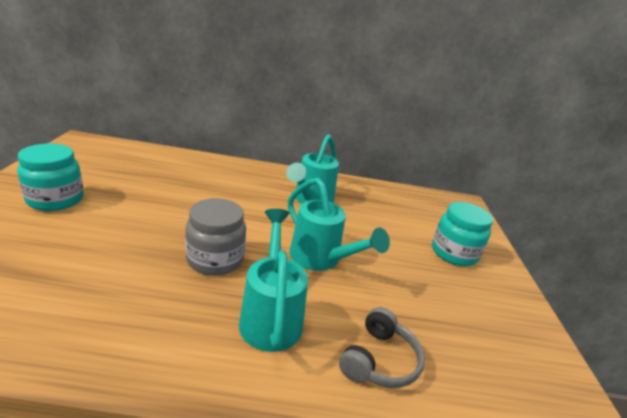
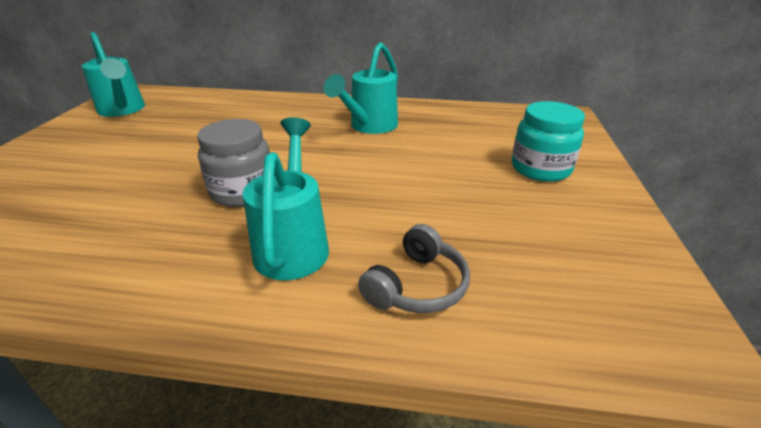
camera: 10 degrees right, 5 degrees up
turquoise jar [17,143,84,211] -> none
turquoise watering can [288,178,390,271] -> turquoise watering can moved to [82,32,145,117]

